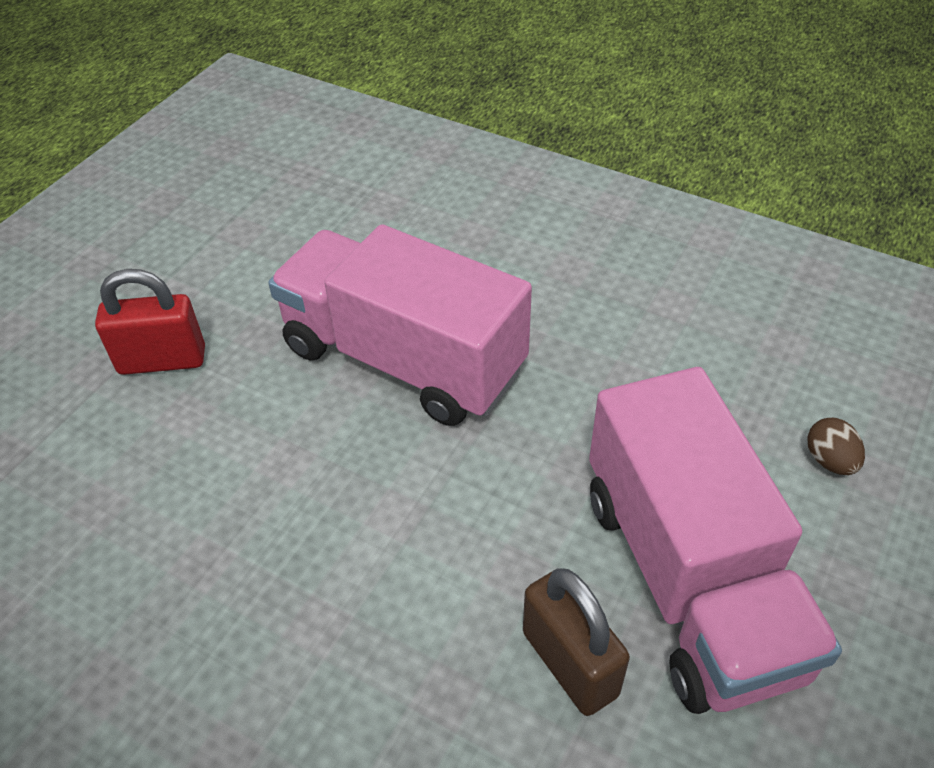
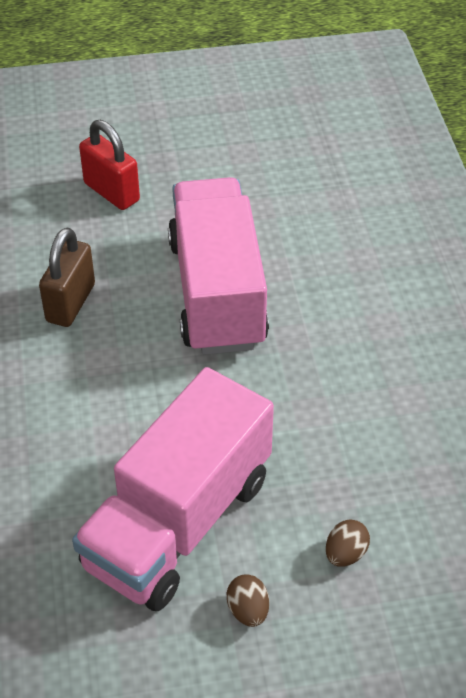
camera: 50 degrees right, 0 degrees up
brown padlock [523,568,630,716] -> brown padlock moved to [39,228,95,327]
none -> brown egg [227,574,269,627]

